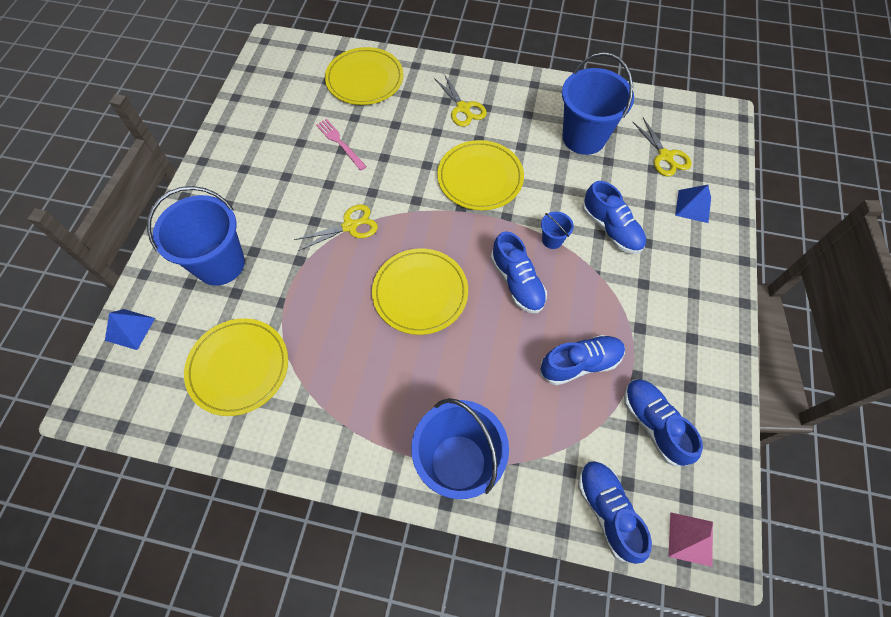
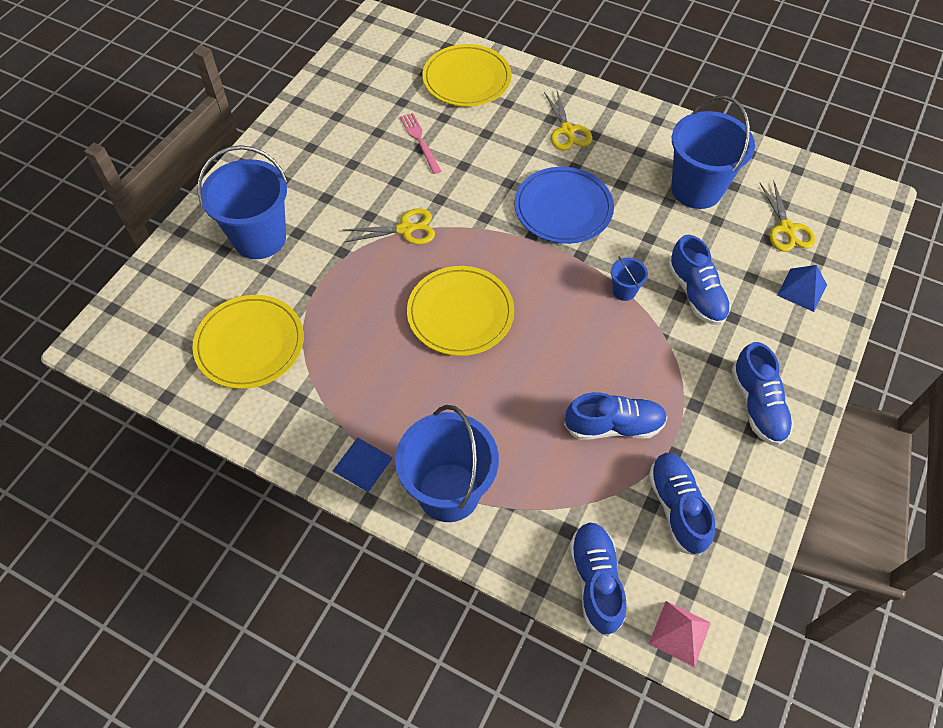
camera: 15 degrees right, 5 degrees down
blue pyramid [105,309,155,350] -> blue pyramid moved to [333,437,393,492]
yellow plate [437,140,524,210] -> blue plate [515,167,614,244]
blue shoe [491,231,547,313] -> blue shoe moved to [731,342,794,446]

